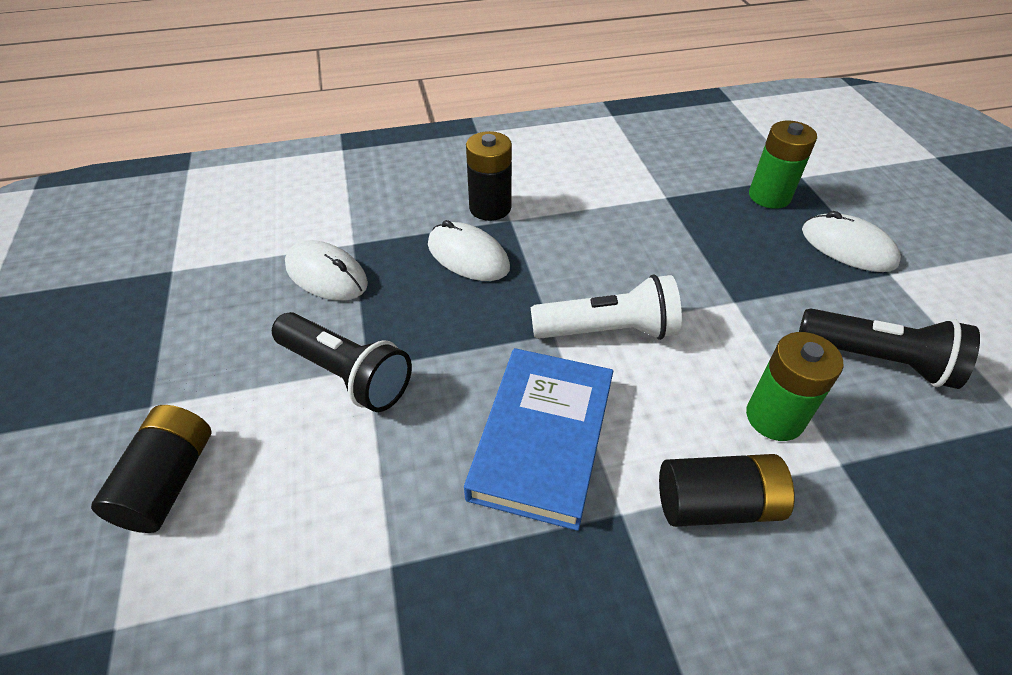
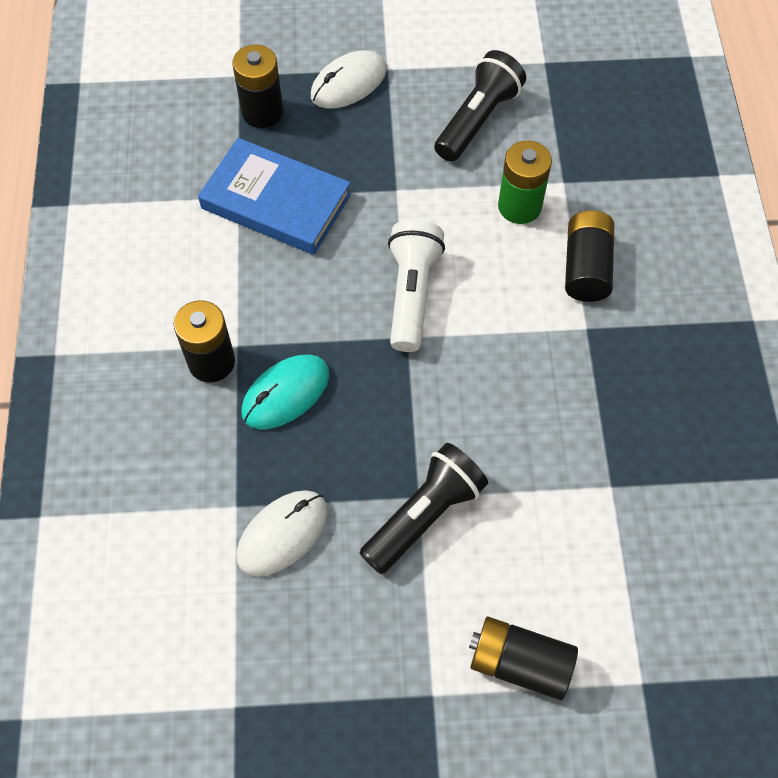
camera: 80 degrees left, 15 degrees up
white mouse [428,220,510,281] -> turquoise mouse [241,354,329,430]
blue book [464,348,613,531] -> blue book moved to [198,138,351,255]
green battery [749,121,817,209] -> black battery [232,44,283,128]

